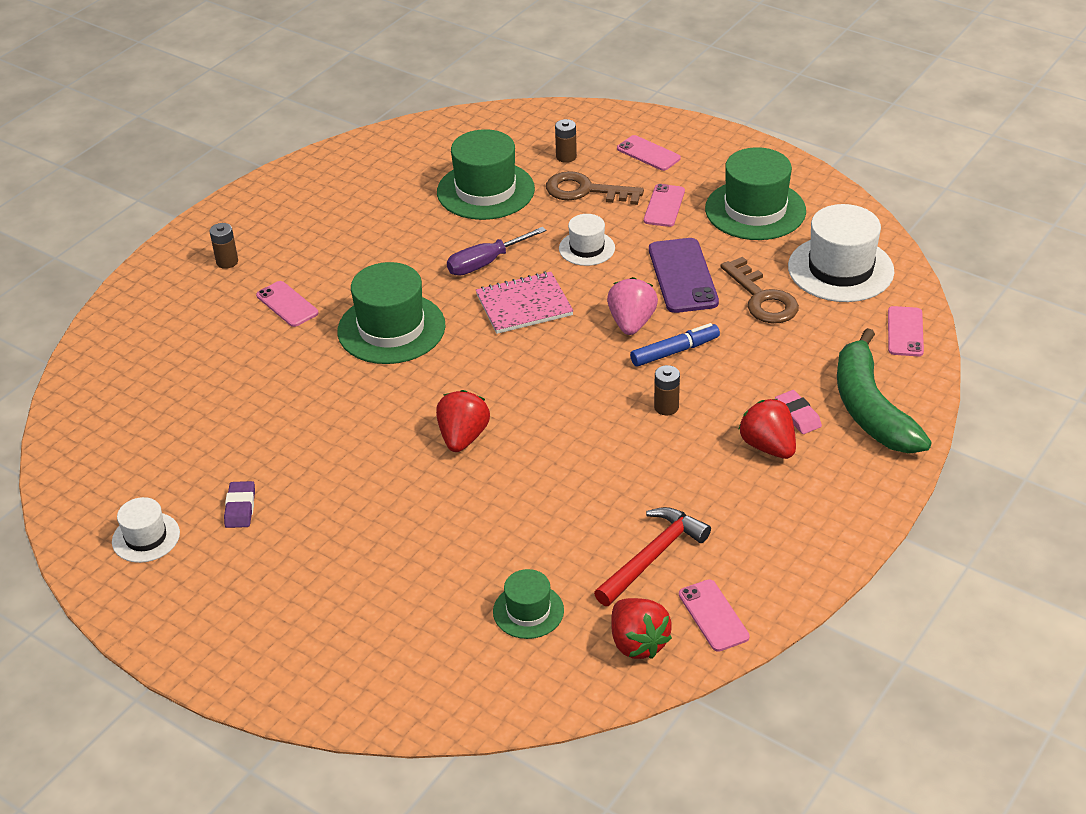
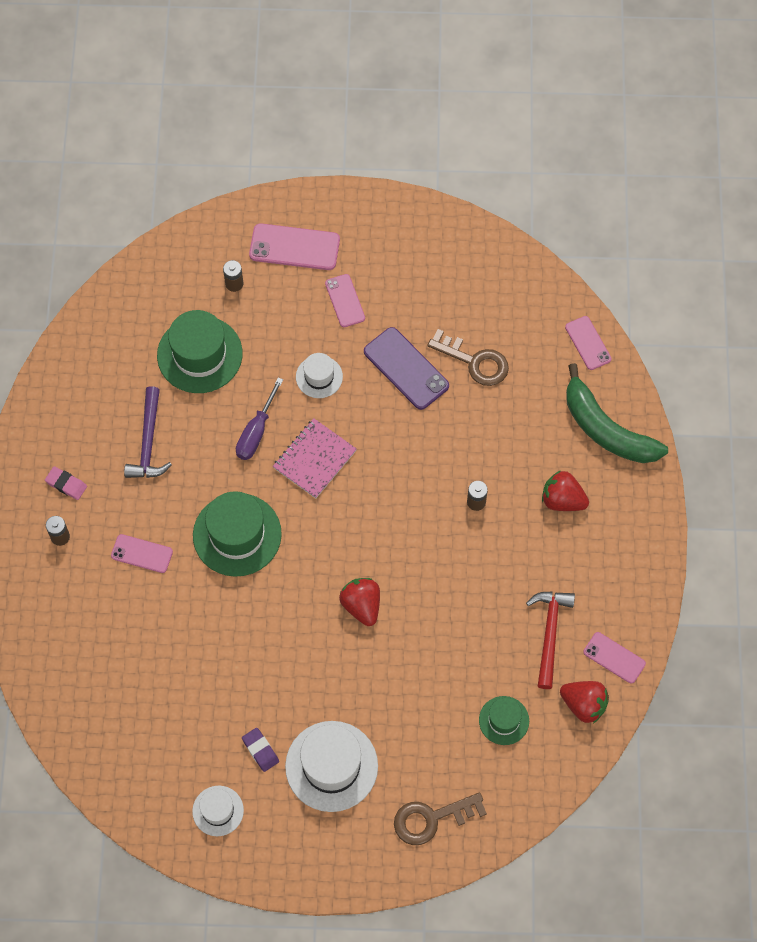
camera: 35 degrees left, 25 degrees up
brown key [546,171,644,205] -> brown key moved to [394,792,487,845]
pink strawberry [607,277,658,335] -> none
pink phone [617,135,681,171] -> pink phone [249,223,340,270], size x1.59
blue marker [630,323,720,367] -> none
green hat [705,147,806,240] -> none
pink eraser [775,390,822,434] -> pink eraser moved to [45,466,87,500]
white hat [788,204,894,302] -> white hat moved to [285,721,378,812]
none -> purple hammer [124,386,172,478]

